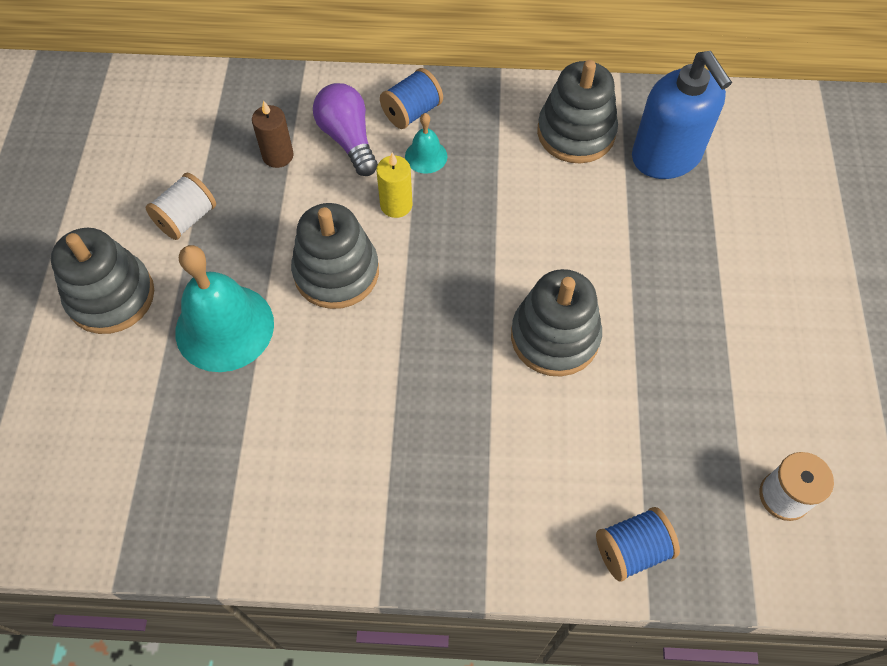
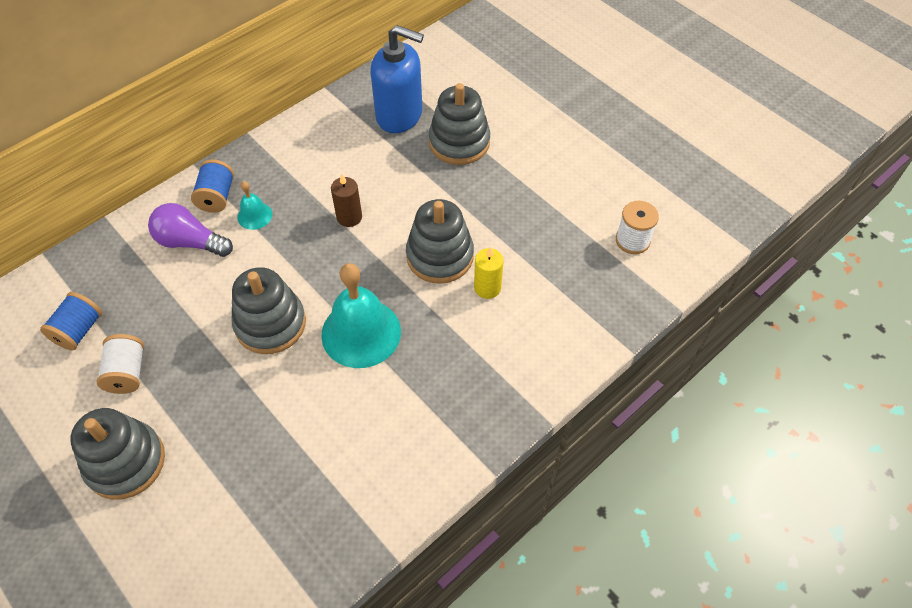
camera: 45 degrees left, 5 degrees down
turquoise bell [175,245,274,372] -> turquoise bell moved to [321,263,401,368]
brown candle [252,101,294,168] -> brown candle moved to [331,174,362,227]
yellow candle [376,153,412,218] -> yellow candle moved to [474,247,504,299]
grey stacking toy [537,60,618,163] -> grey stacking toy moved to [429,83,490,165]
blue spool [596,507,680,581] -> blue spool moved to [40,292,102,351]

